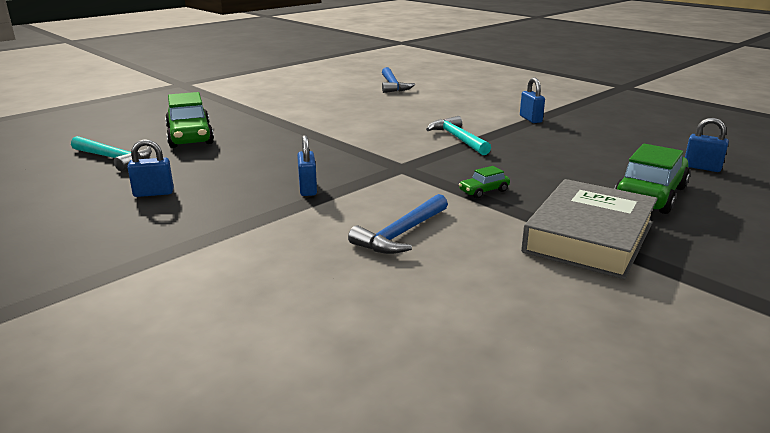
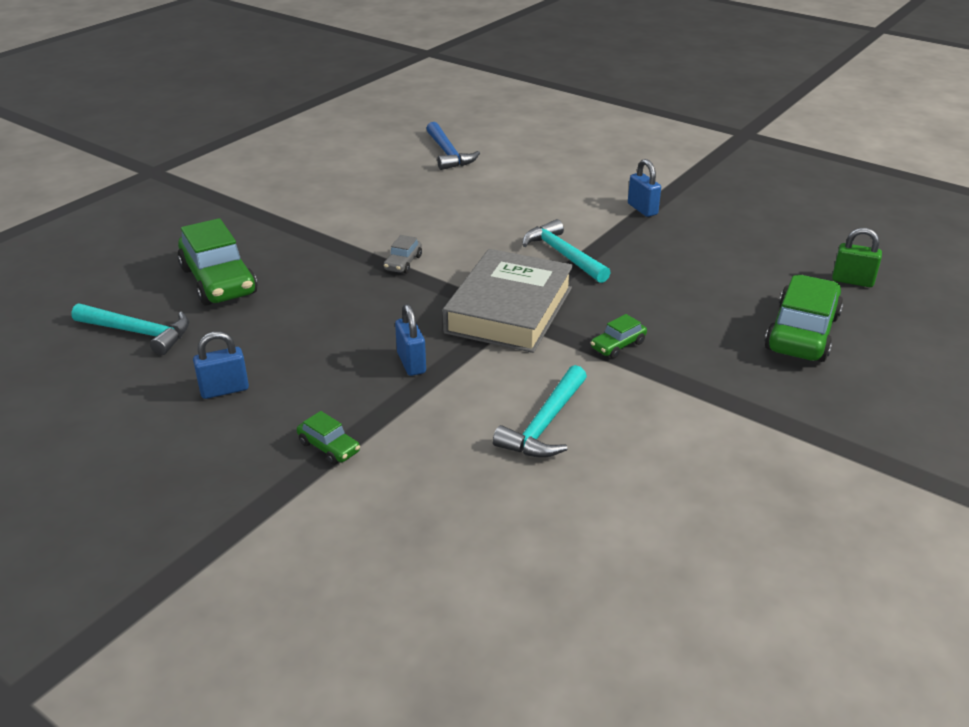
camera: 10 degrees left, 10 degrees up
blue hammer [348,194,448,254] -> turquoise hammer [493,365,587,458]
grey book [521,179,658,279] -> grey book moved to [443,249,573,353]
blue padlock [685,118,729,172] -> green padlock [832,228,882,287]
none -> green car [297,411,360,465]
none -> grey car [384,235,422,273]

